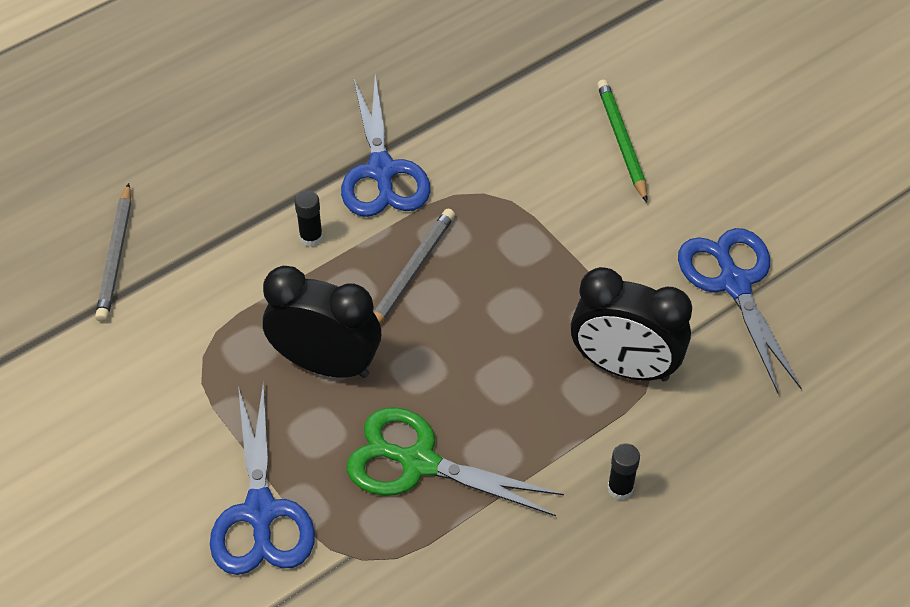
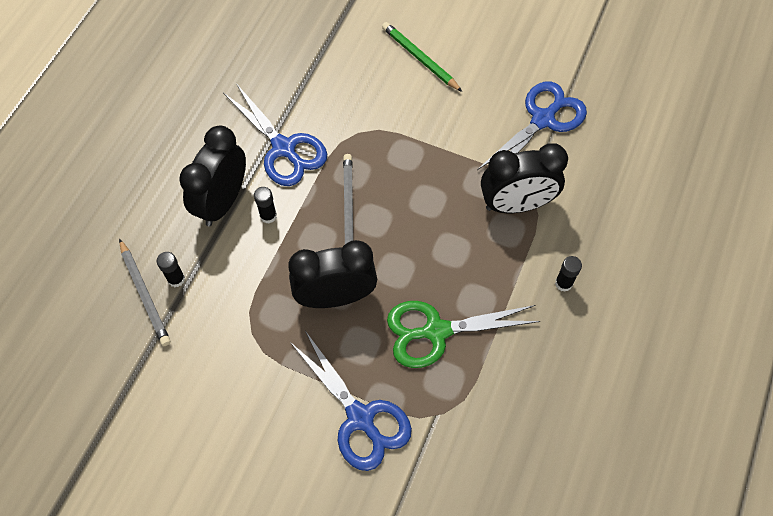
camera: 30 degrees left, 10 degrees up
blue scissors [678,228,802,394] -> blue scissors turned 90 degrees clockwise [477,81,587,170]
none -> black glue stick [157,252,185,287]
none -> black clock [179,126,246,226]

